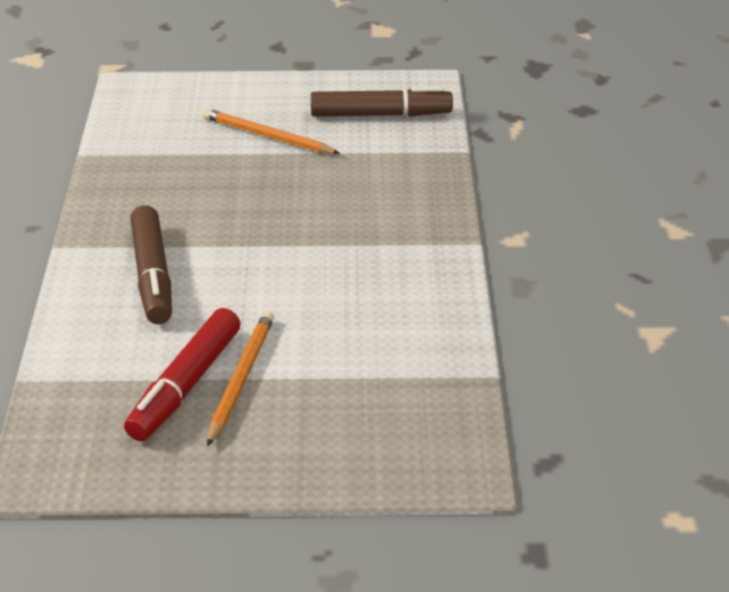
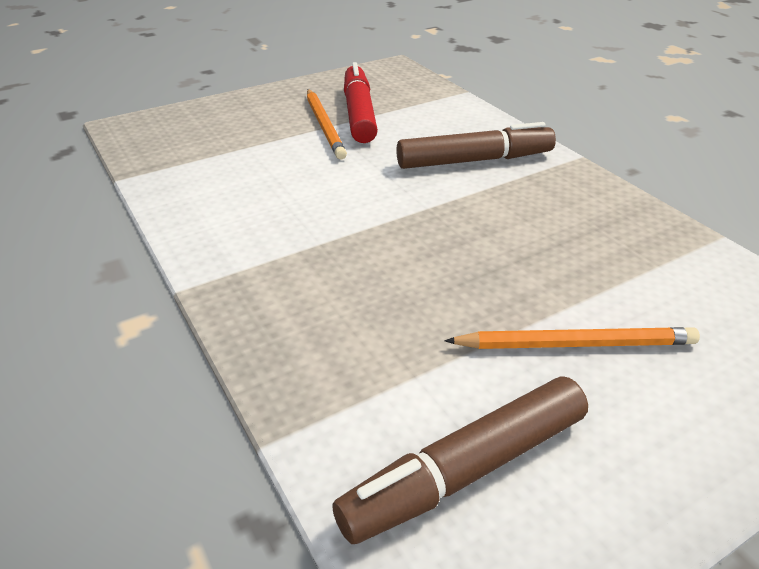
camera: 150 degrees right, 0 degrees up
brown marker [130,205,172,324] -> brown marker turned 120 degrees clockwise [396,122,556,169]

